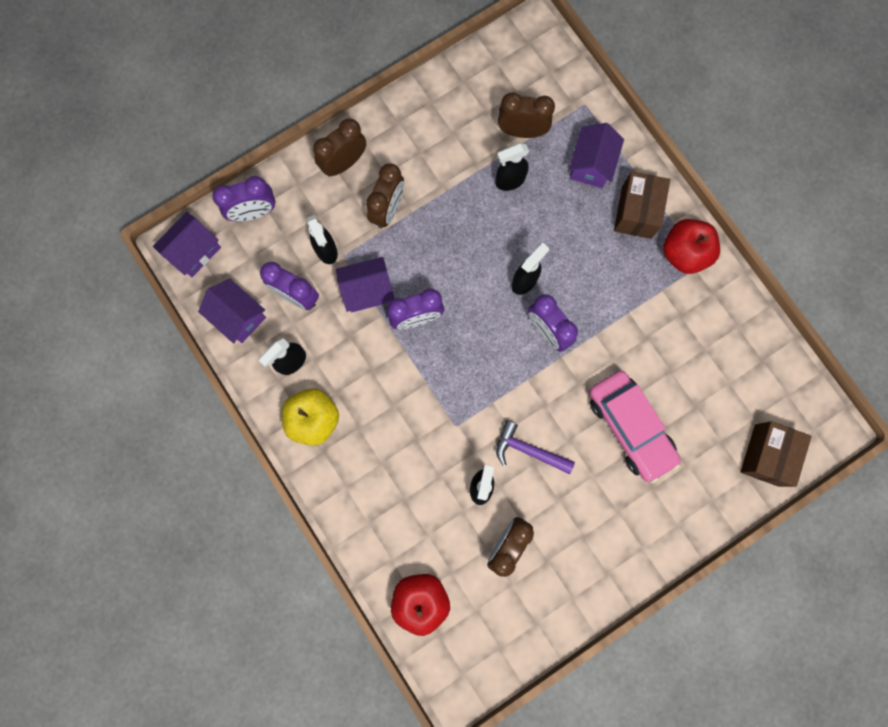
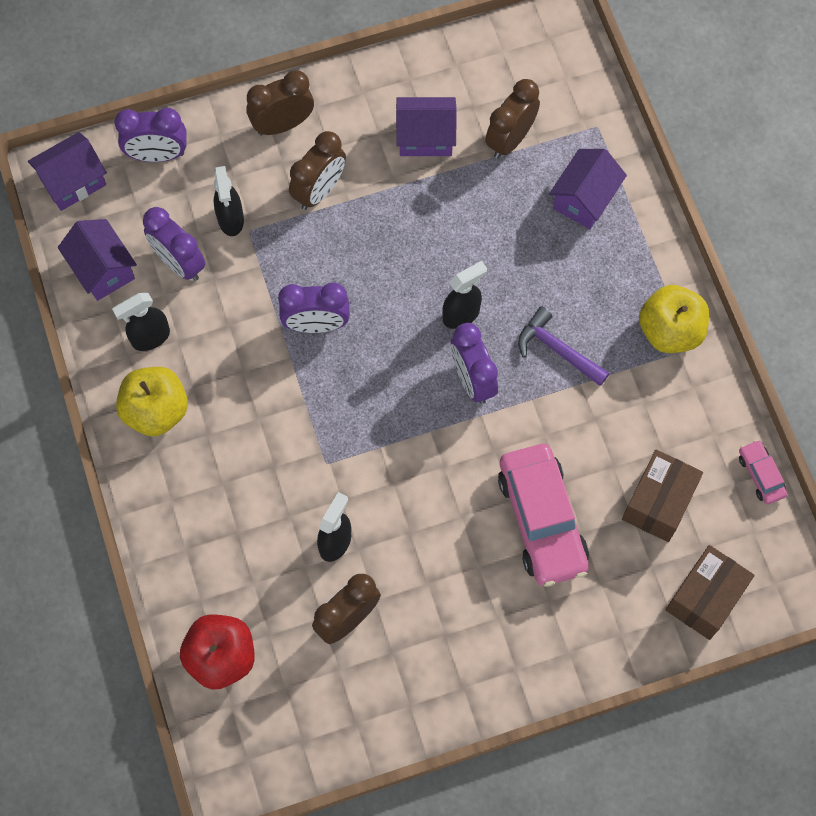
camera: 15 degrees right, 10 degrees down
purple house [336,257,394,312] -> purple house moved to [396,97,457,156]
black spray bottle [495,143,529,191] -> none
purple hammer [496,420,575,474] -> purple hammer moved to [518,306,610,386]
brown clock [498,92,555,138] -> brown clock turned 75 degrees counterclockwise [485,79,540,159]
brown box [614,171,670,239] -> brown box moved to [622,449,703,542]
red apple [663,219,720,274] -> yellow apple [639,285,709,353]
none -> pink car [739,440,787,504]

